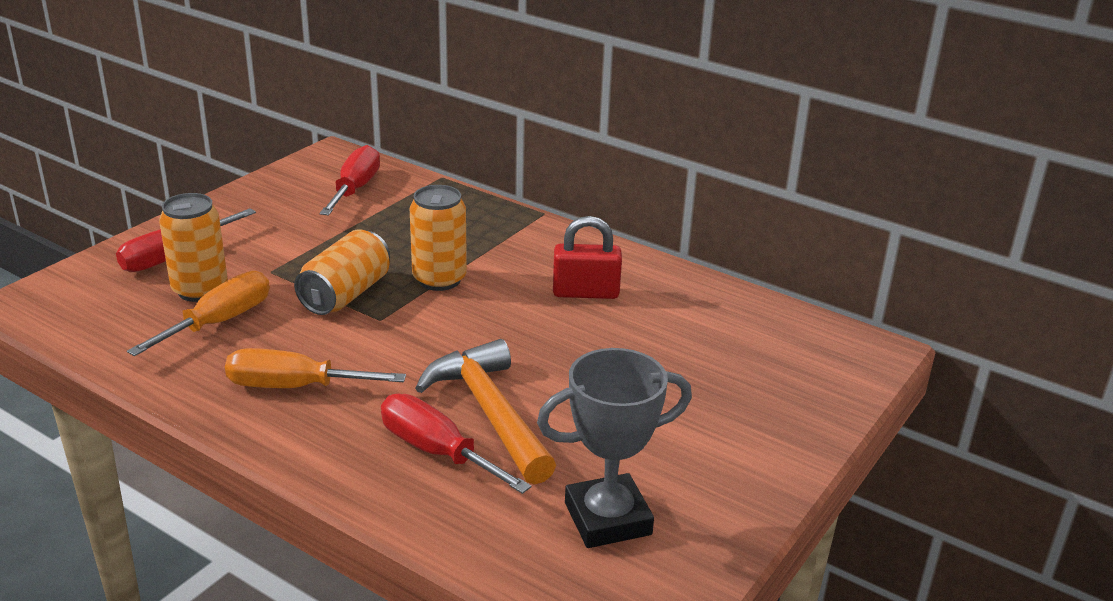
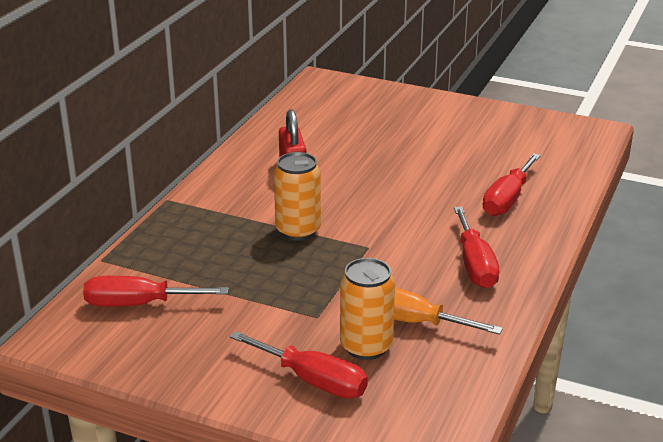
camera: 100 degrees left, 0 degrees up
orange screwdriver [225,348,406,388] -> red screwdriver [454,207,499,288]
orange can [294,229,390,315] -> none
orange hammer [415,339,556,485] -> none
grey trophy [537,348,692,548] -> none

